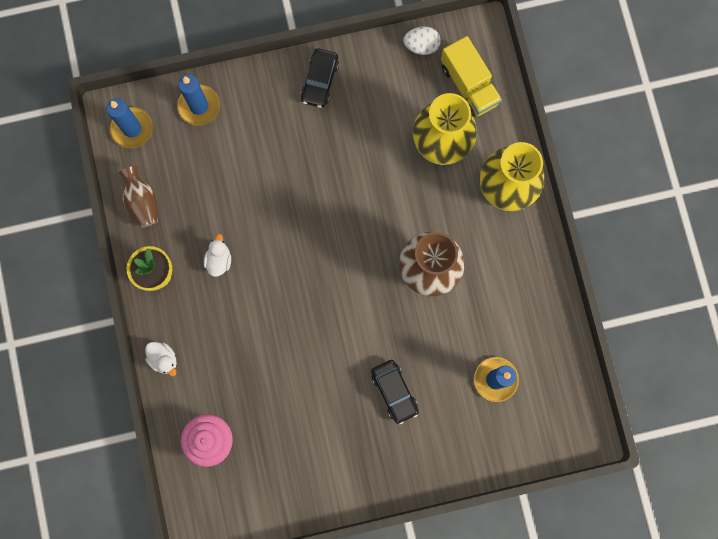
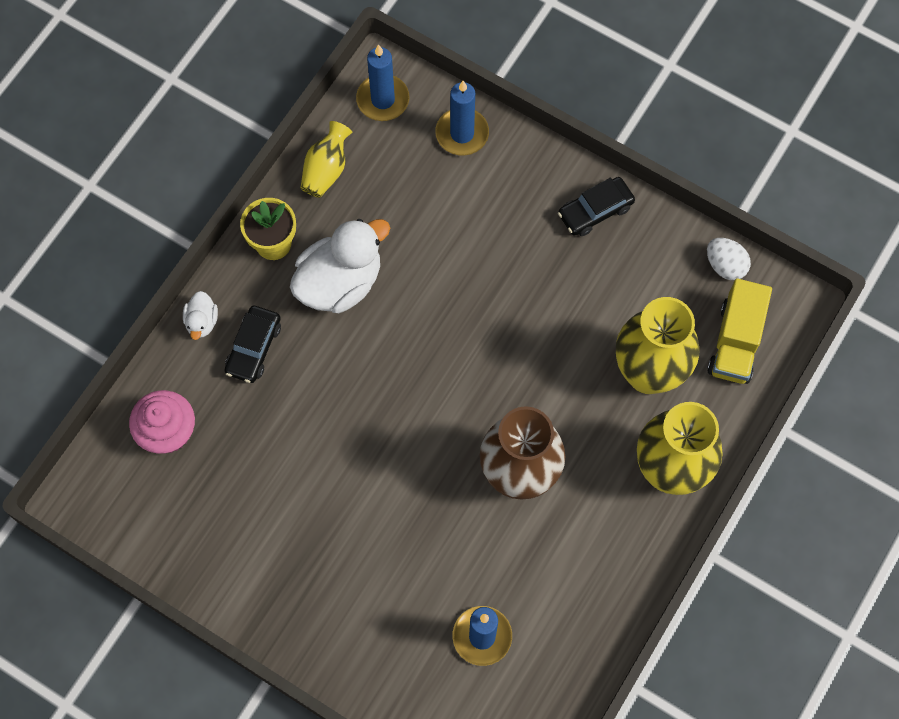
camera: 45 degrees right, 10 degrees down
brown vase [119,166,158,228] -> yellow vase [301,121,352,198]
white duck [204,234,231,277] -> white duck [290,219,390,313], size x2.15
black car [371,360,419,424] -> black car moved to [225,306,281,383]

